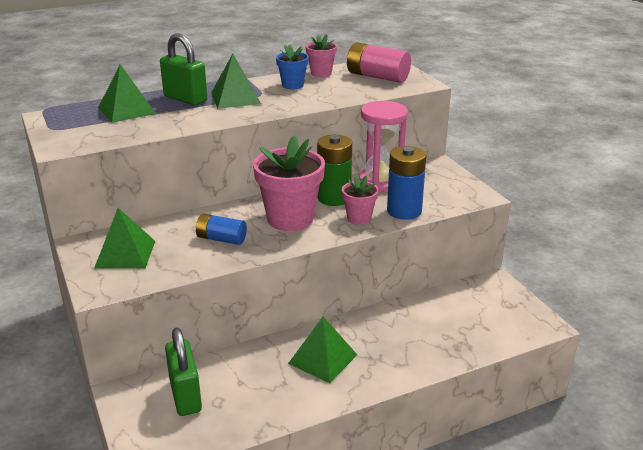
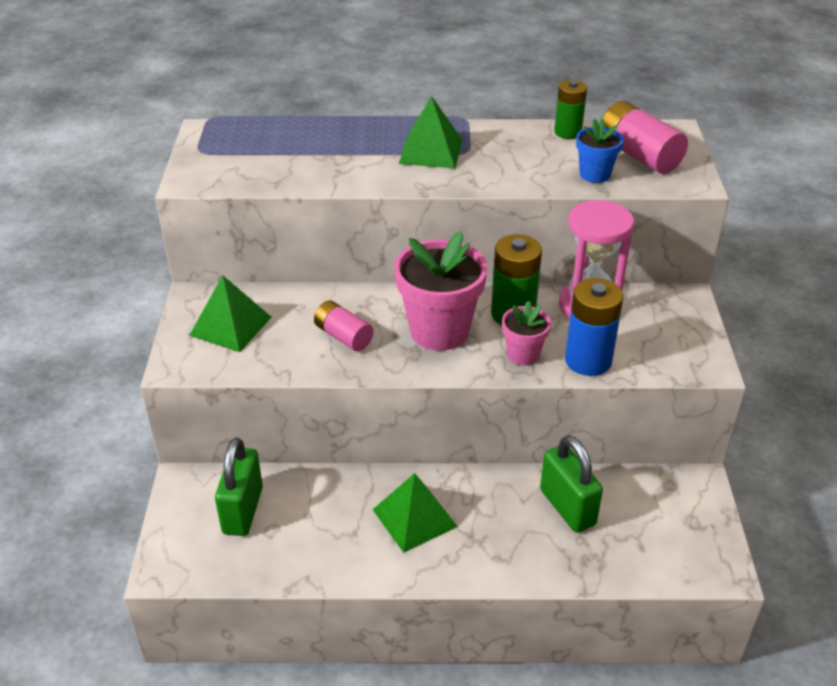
camera: 25 degrees right, 10 degrees up
green pyramid [98,64,156,123] -> none
green padlock [160,33,207,106] -> green padlock moved to [540,435,603,533]
blue battery [196,214,247,245] -> pink battery [314,300,374,351]
blue flower pot [276,44,309,89] -> blue flower pot moved to [576,119,624,183]
pink flower pot [306,34,337,77] -> green battery [554,80,587,139]

